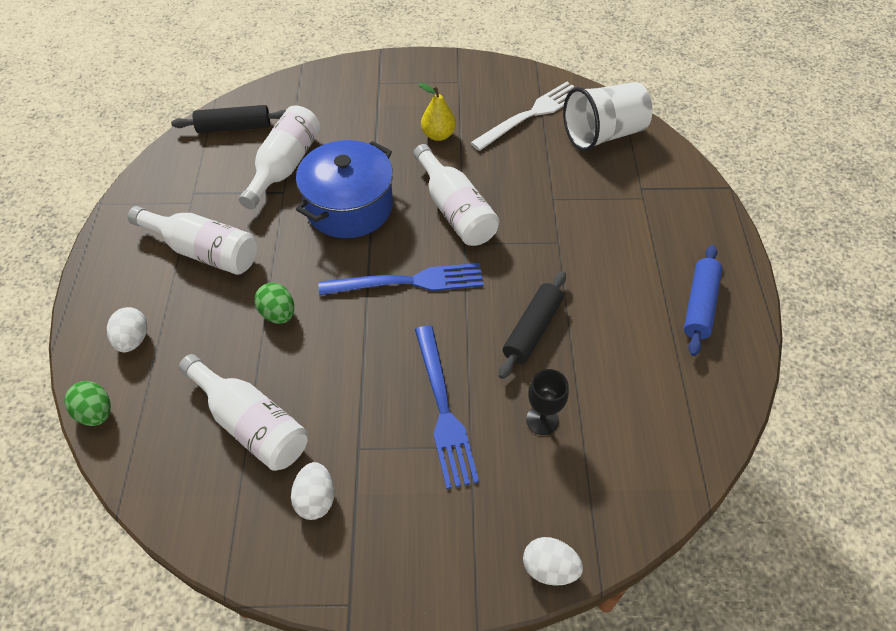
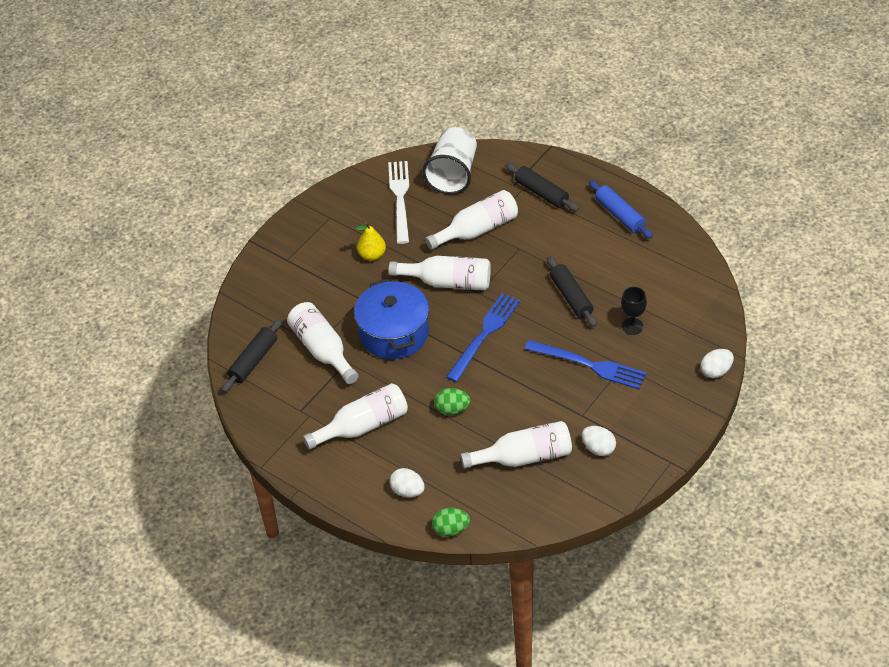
camera: 50 degrees left, 5 degrees down
none -> white bottle [425,190,518,250]
none -> black rolling pin [505,163,579,211]

